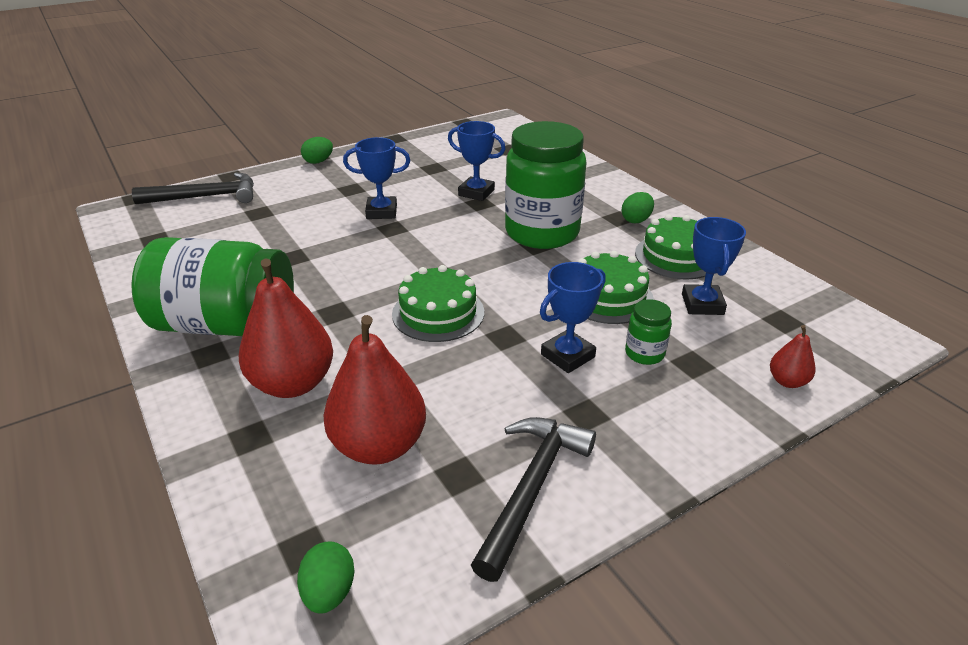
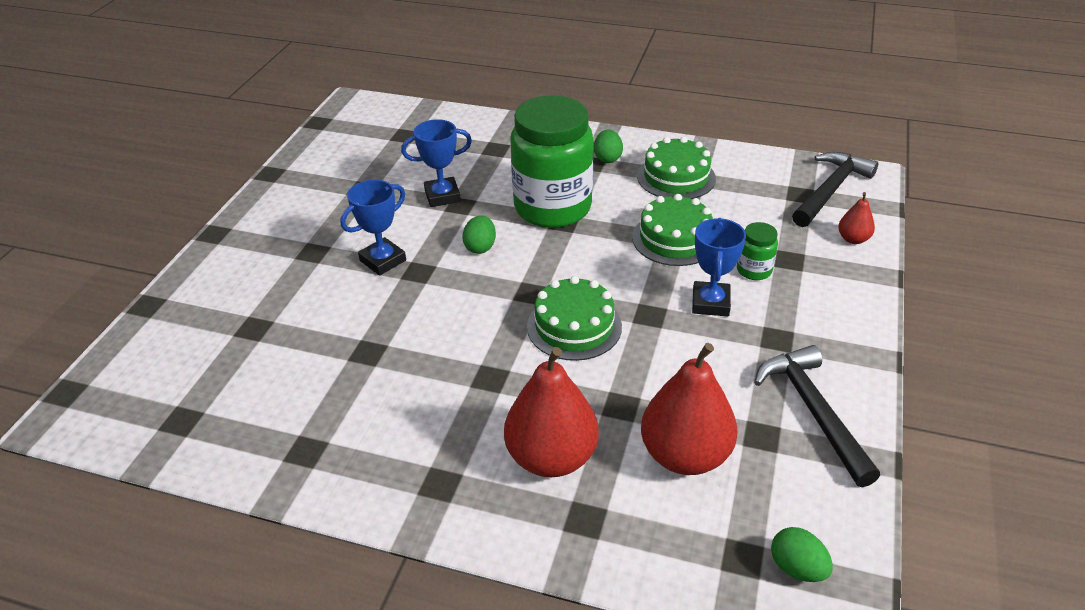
camera: 40 degrees left, 5 degrees up
green jar [131,237,294,336] -> none
black hammer [132,173,254,204] -> black hammer moved to [792,152,878,227]
green egg [301,137,333,164] -> green egg moved to [462,215,496,254]
blue trophy [682,217,746,315] -> none

